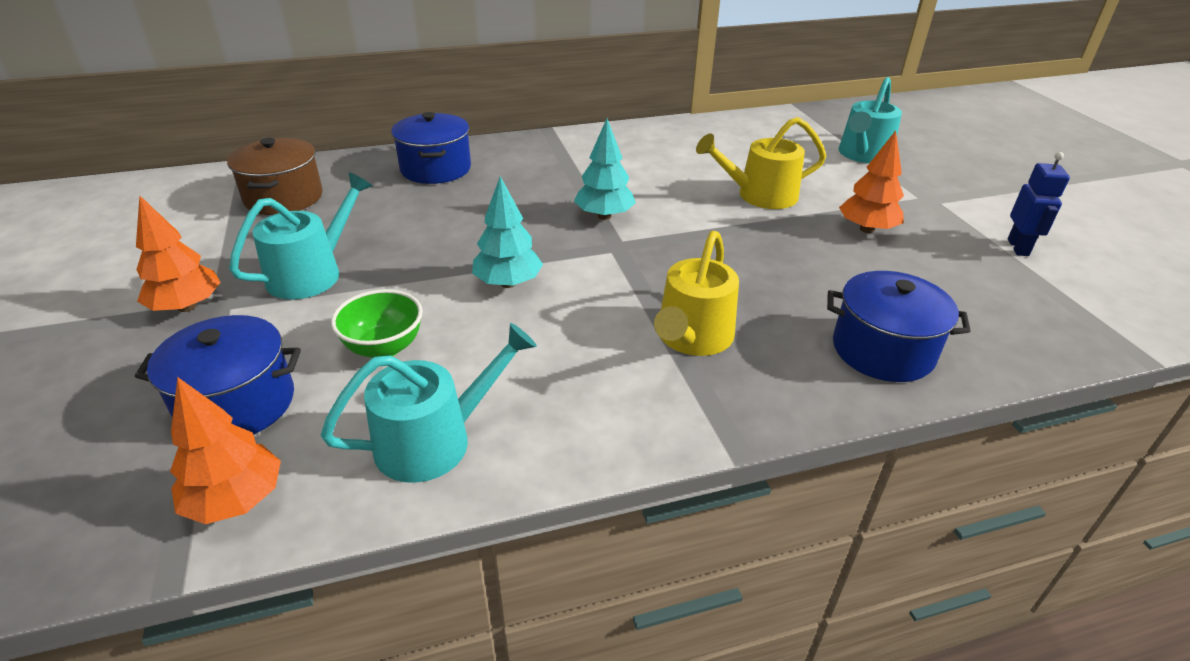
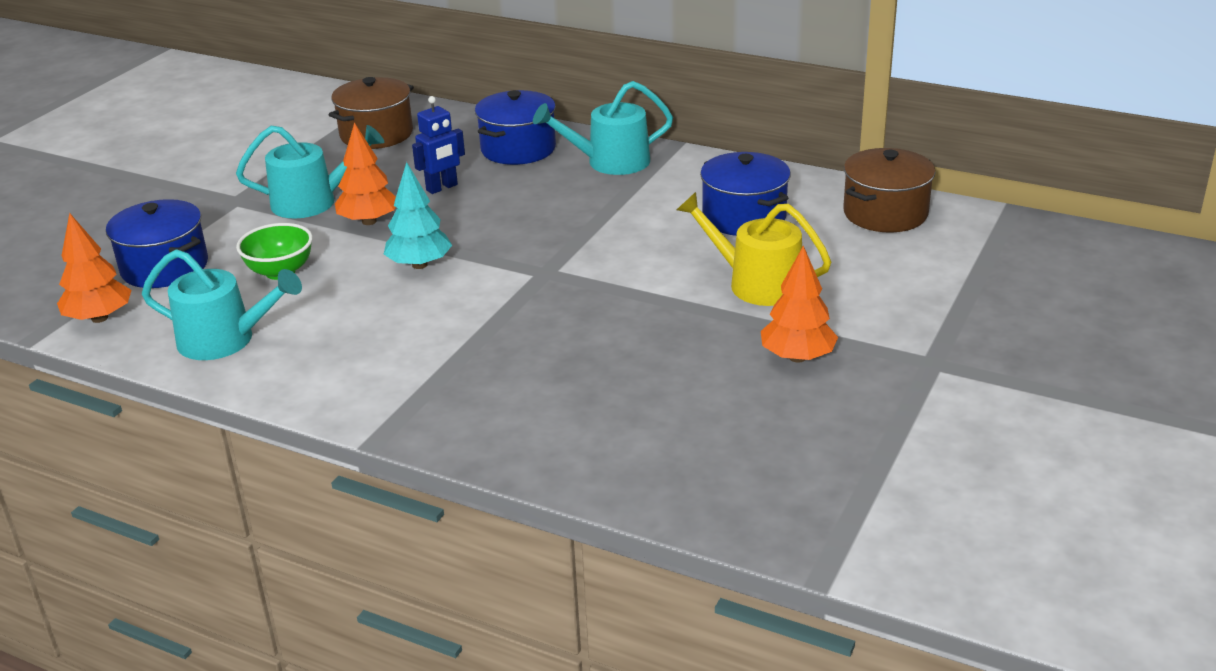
camera: 45 degrees right, 5 degrees down
orange tree [136,196,221,312] -> orange tree moved to [335,122,396,225]
turquoise tree [574,119,636,220] -> none
yellow watering can [654,231,739,356] -> none
blue pot [827,271,971,382] -> blue pot moved to [700,152,791,236]
turquoise watering can [839,77,902,163] -> turquoise watering can moved to [533,81,673,175]
blue robot [1008,152,1070,256] -> blue robot moved to [412,96,465,194]
none -> brown pot [843,148,936,232]

